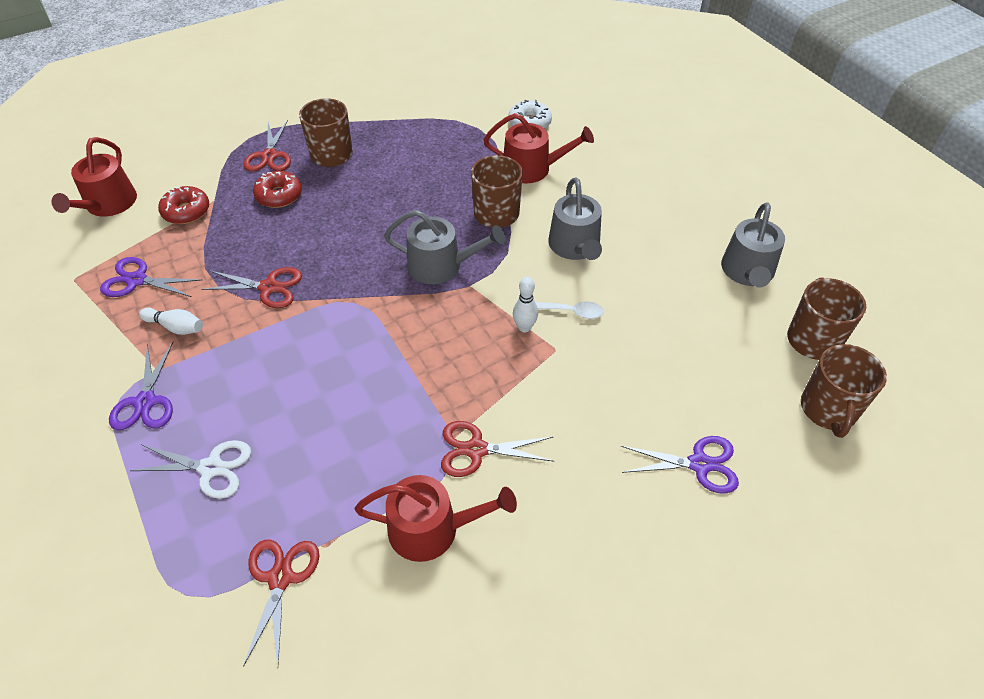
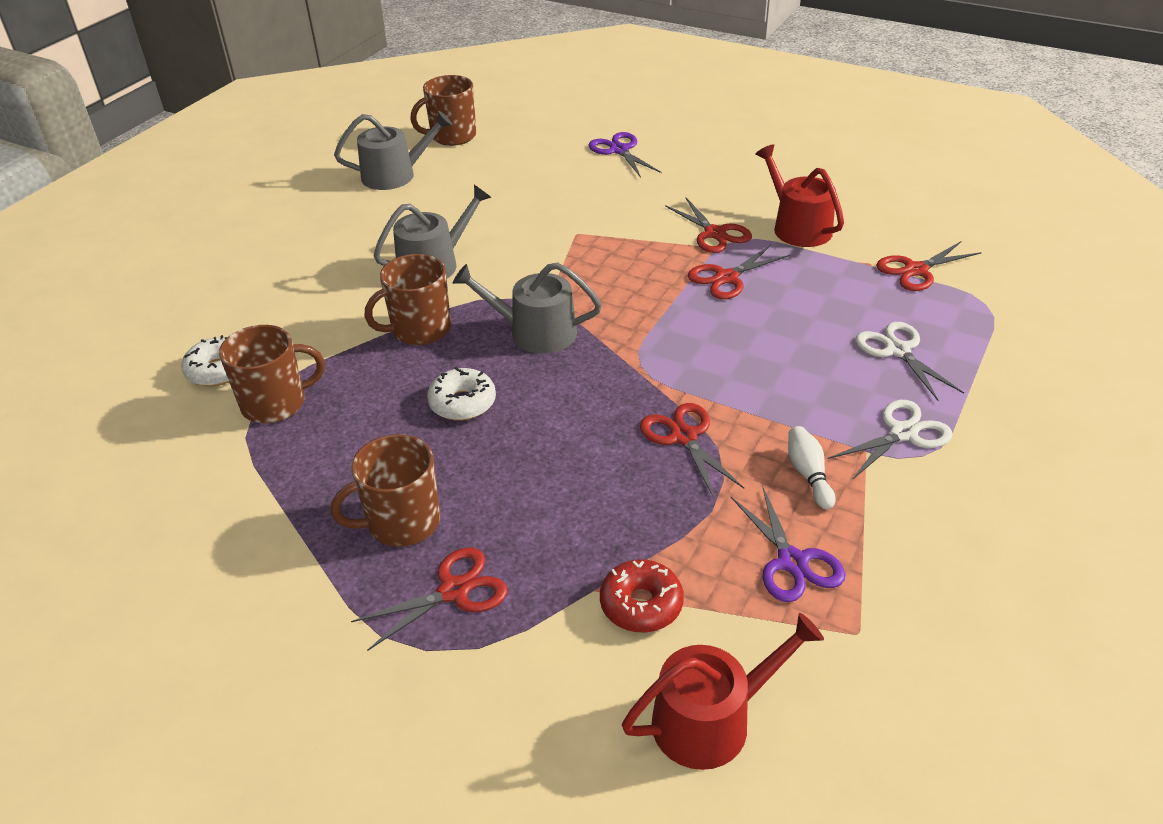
camera: 120 degrees left, 10 degrees down
purple scissors [109,342,173,430] -> white scissors [828,400,952,480]
red donut [253,171,302,208] -> none
grey watering can [384,210,505,284] -> grey watering can turned 60 degrees counterclockwise [453,263,602,353]
red watering can [484,113,594,183] -> none
white bowling pin [513,277,538,332] -> none
white spoon [535,301,604,319] -> none
brown mug [801,344,887,438] -> brown mug moved to [219,325,325,423]
none -> white donut [427,367,496,421]
none -> red scissors [687,245,790,299]

